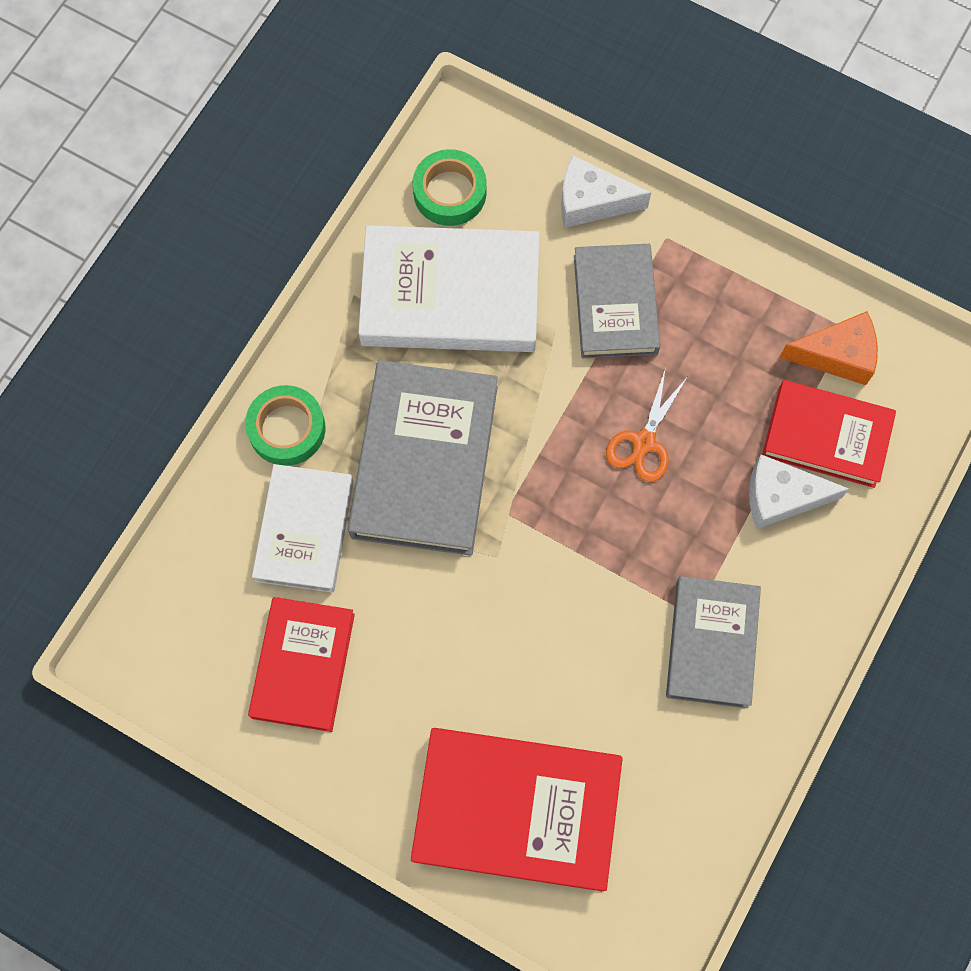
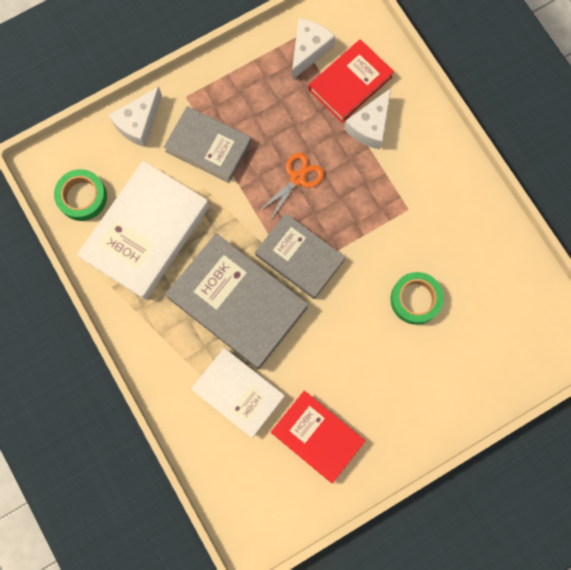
camera: 60 degrees left, 5 degrees up
green tape [245,385,325,466] -> green tape moved to [390,272,444,325]
red book [411,728,623,891] -> none
orange scissors [606,368,687,482] -> orange scissors turned 105 degrees counterclockwise [259,153,324,221]
grey book [666,576,761,708] -> grey book moved to [255,213,346,299]
orange cheese [779,311,878,385] -> white cheese [292,18,335,80]

